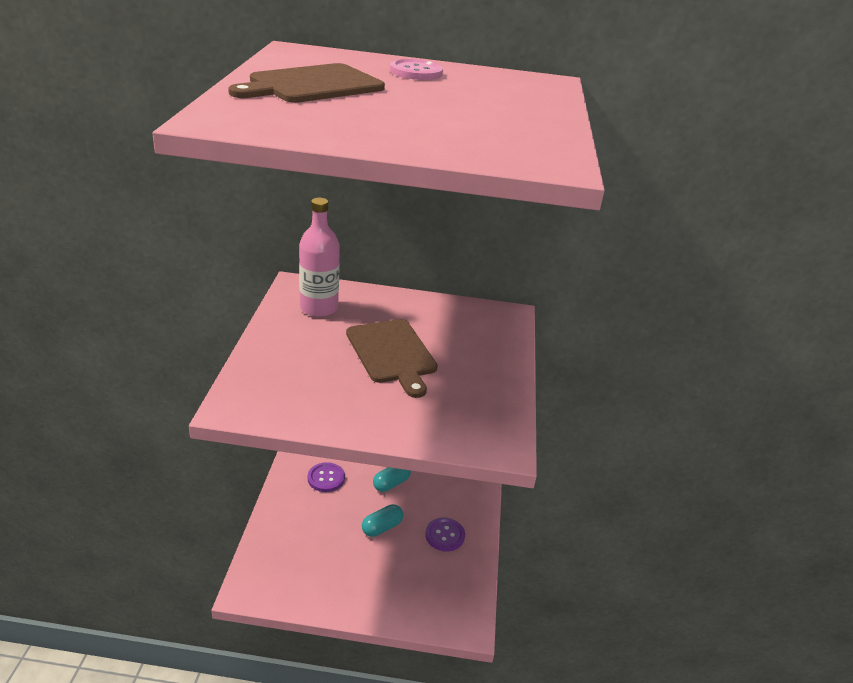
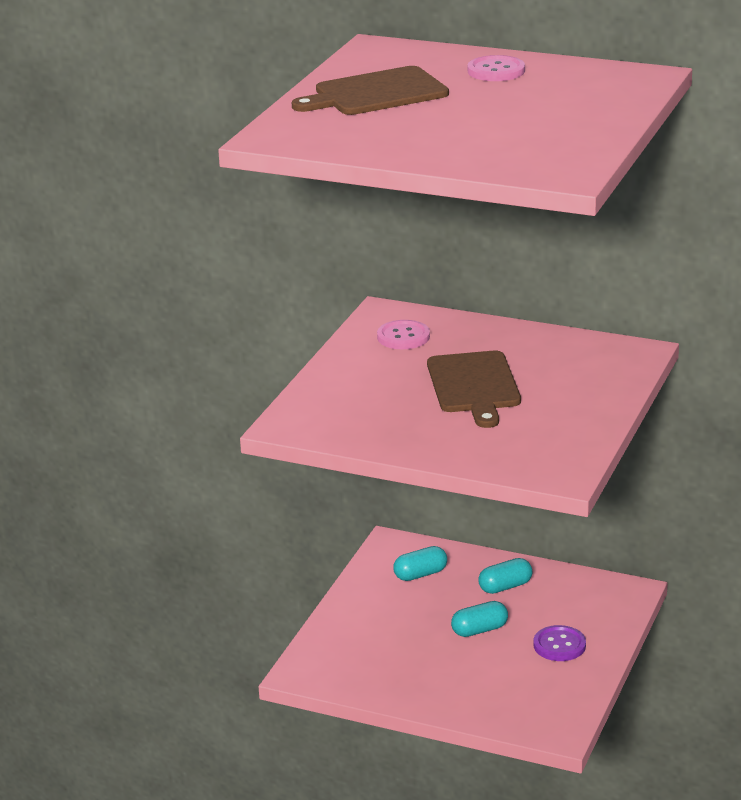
camera: 20 degrees right, 5 degrees down
pink bottle [299,198,340,317] -> pink button [377,320,430,349]
purple button [308,462,345,492] -> turquoise capsule [393,546,447,581]

